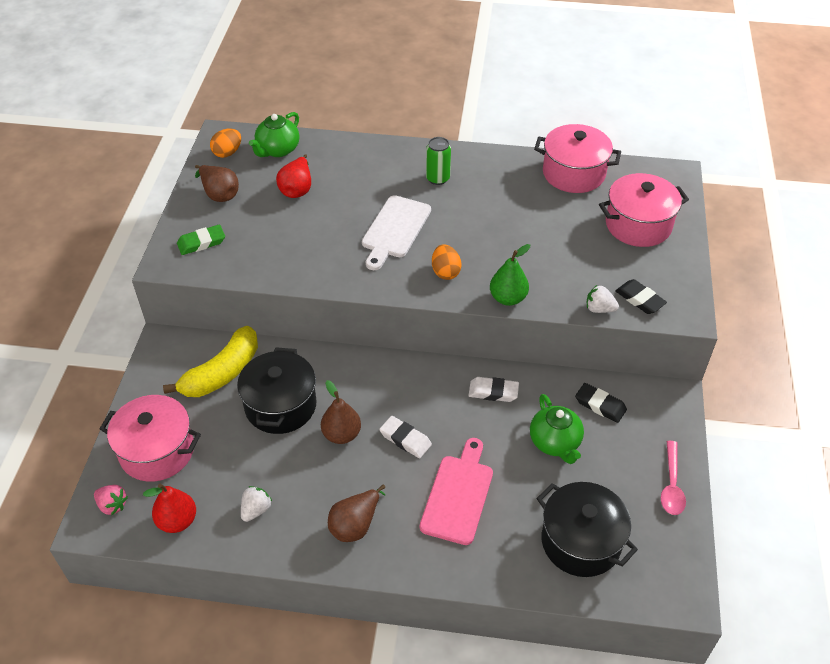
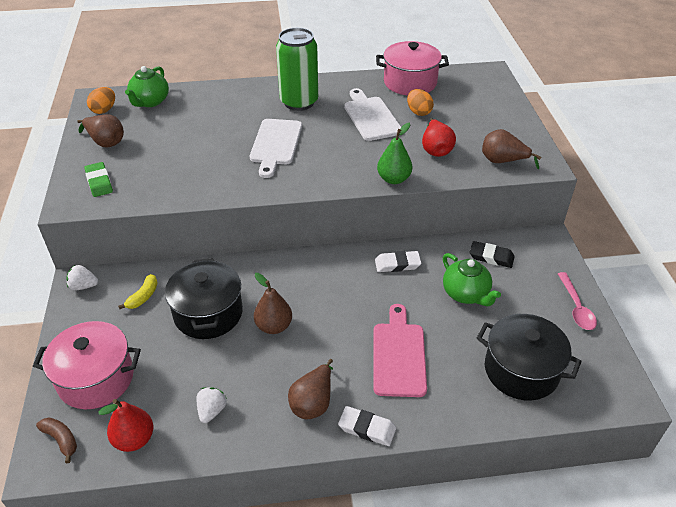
camera: 15 degrees left, 5 degrees down
pink strawberry [94,485,128,515] -> brown banana [36,417,77,463]
yellow banana [163,326,258,397] -> yellow banana [118,274,158,309], size x0.48
green eraser [177,225,225,255] -> green eraser turned 75 degrees counterclockwise [84,162,113,197]
red pear [276,154,311,198] -> red pear moved to [422,118,456,157]
white eraser [379,416,432,458] -> white eraser moved to [338,406,396,446]
green can [426,137,451,185] -> green can [276,28,318,111], size x1.83
orange egg [432,244,461,280] -> orange egg moved to [407,89,434,116]
white strawberry [587,285,619,313] -> white strawberry moved to [67,265,98,290]
pink pot [599,173,689,247] -> none
black eraser [615,279,667,314] -> brown pear [482,129,541,169]
none -> white cutting board [344,88,401,141]

